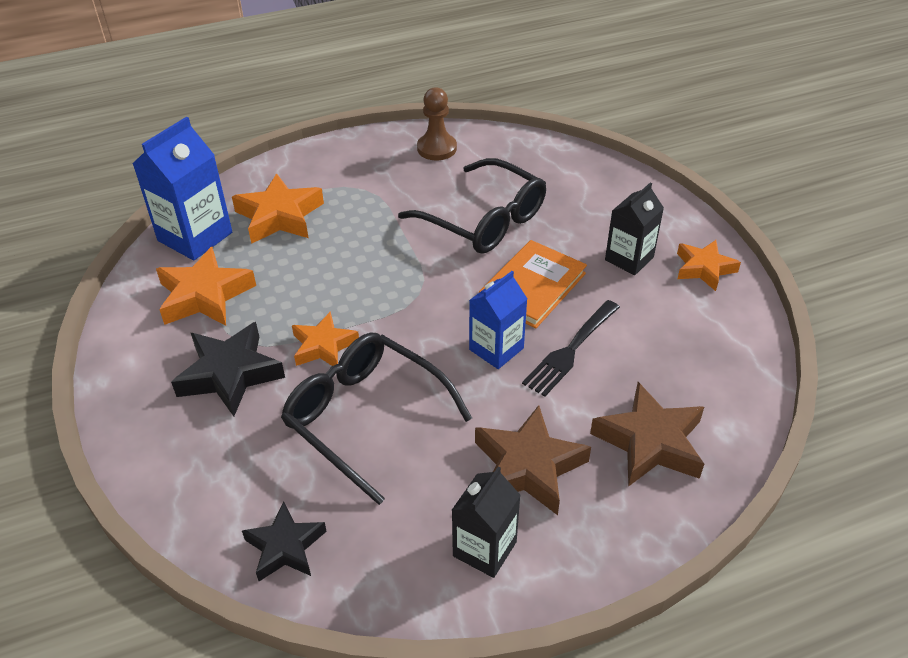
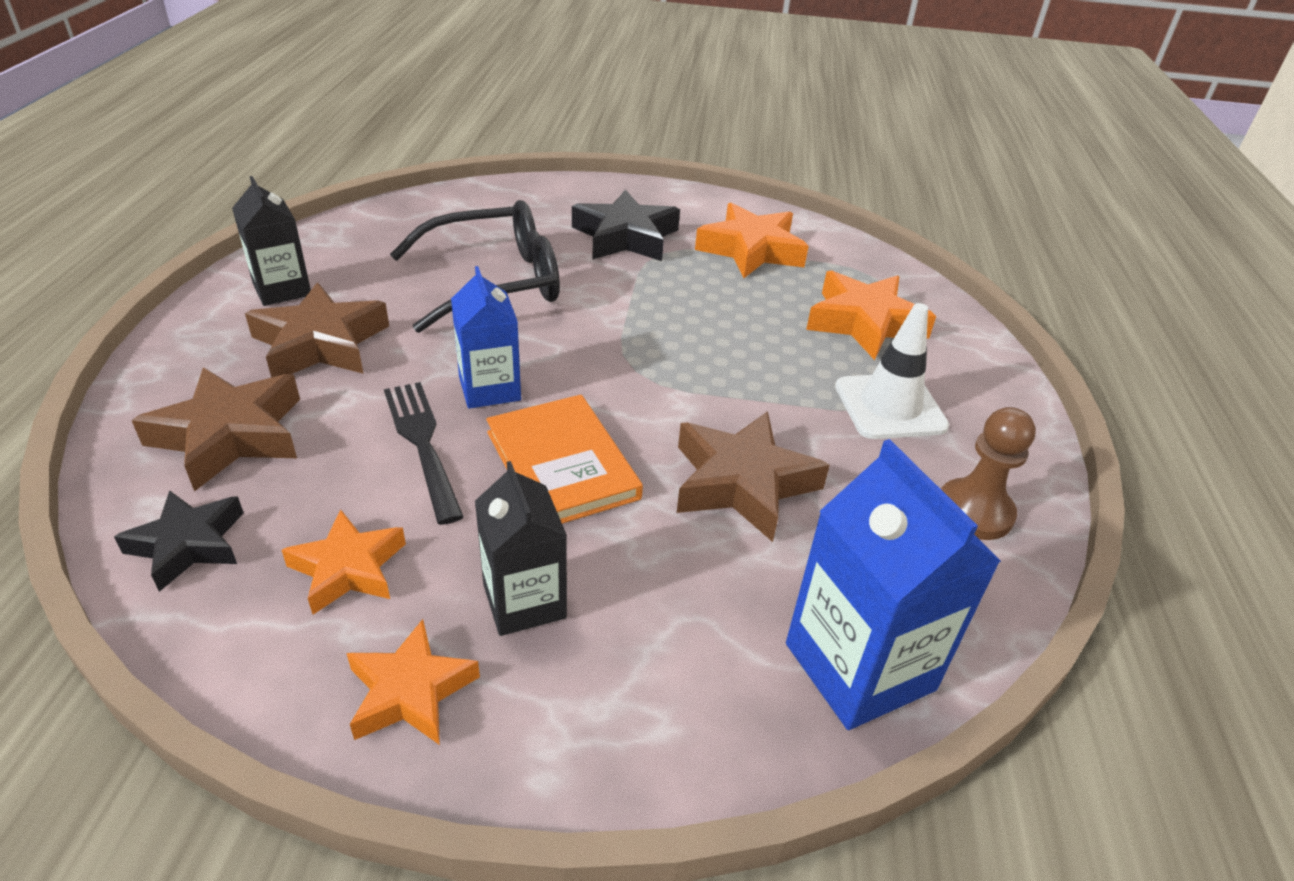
camera: 115 degrees right, 5 degrees down
blue carton [132,117,232,261] -> blue carton moved to [786,439,1001,730]
black star [242,502,327,581] -> black star moved to [114,490,244,592]
orange star [292,311,359,366] -> orange star moved to [282,509,406,614]
black glasses [398,158,546,254] -> brown star [677,411,830,542]
none -> white traffic cone [835,303,949,439]

